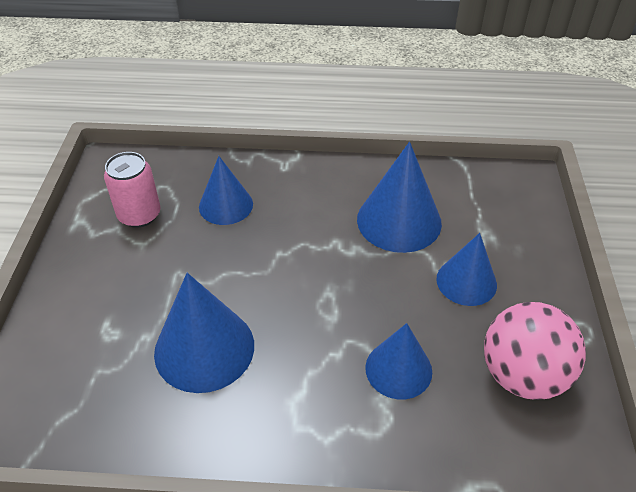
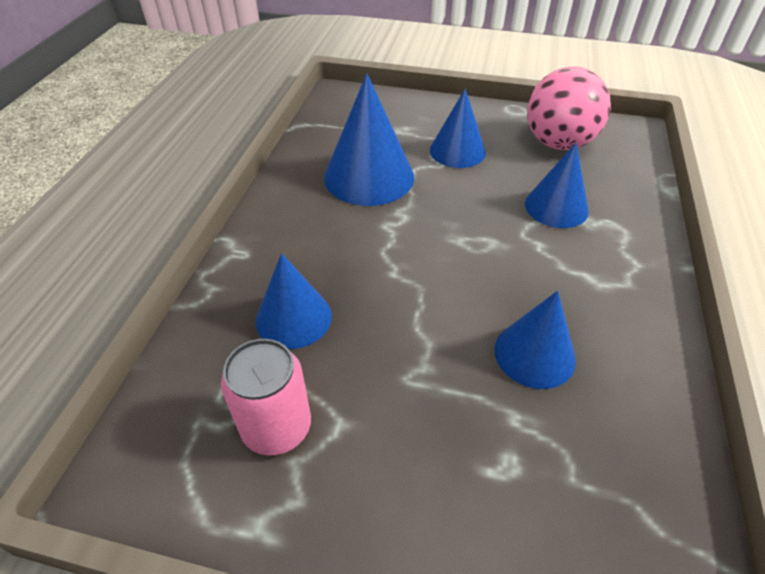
camera: 80 degrees left, 0 degrees up
blue cone [154,273,254,393] -> blue cone [494,291,576,389], size x0.65

